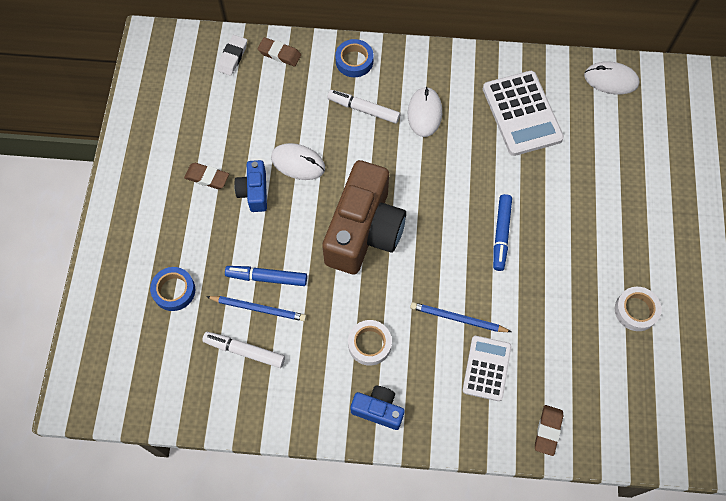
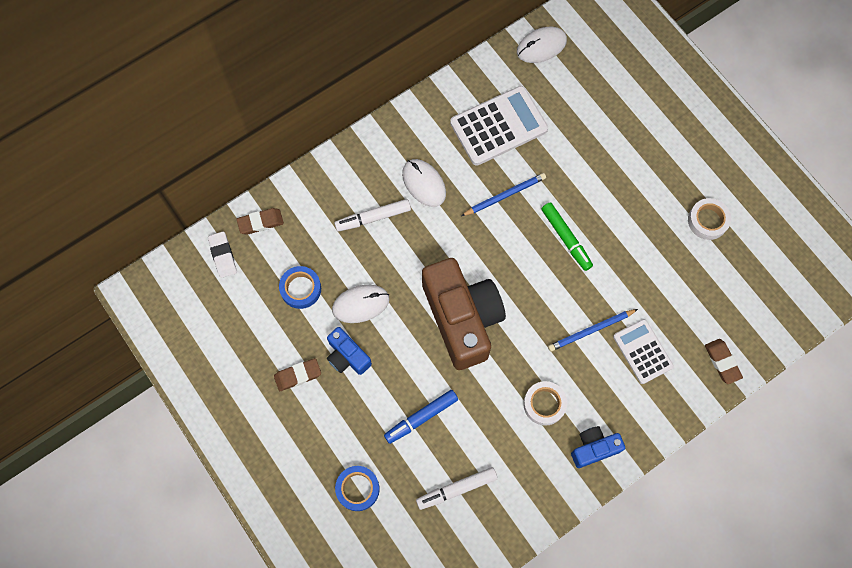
camera: 40 degrees left, 5 degrees up
blue pencil [206,296,306,321] -> blue pencil moved to [461,173,546,216]
blue tape [335,39,374,77] -> blue tape moved to [279,266,321,309]
white calculator [483,71,564,156] -> white calculator turned 60 degrees counterclockwise [450,86,548,165]
blue marker [493,194,512,271] -> green marker [541,202,593,271]

